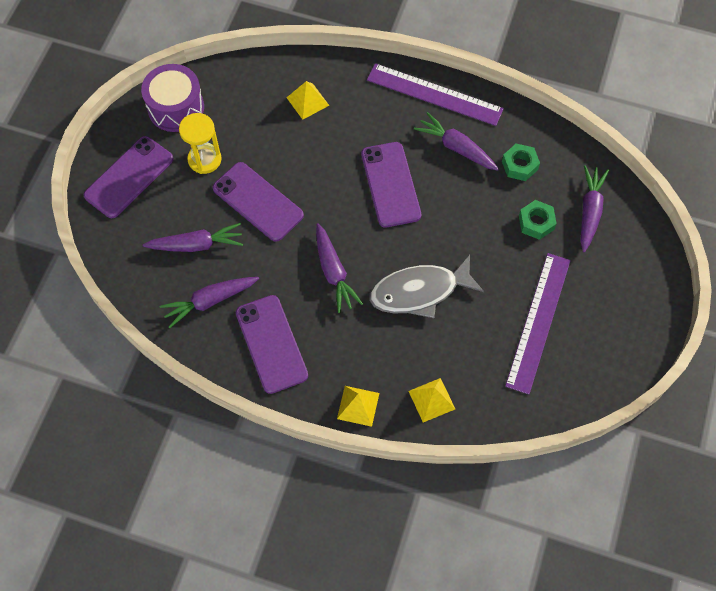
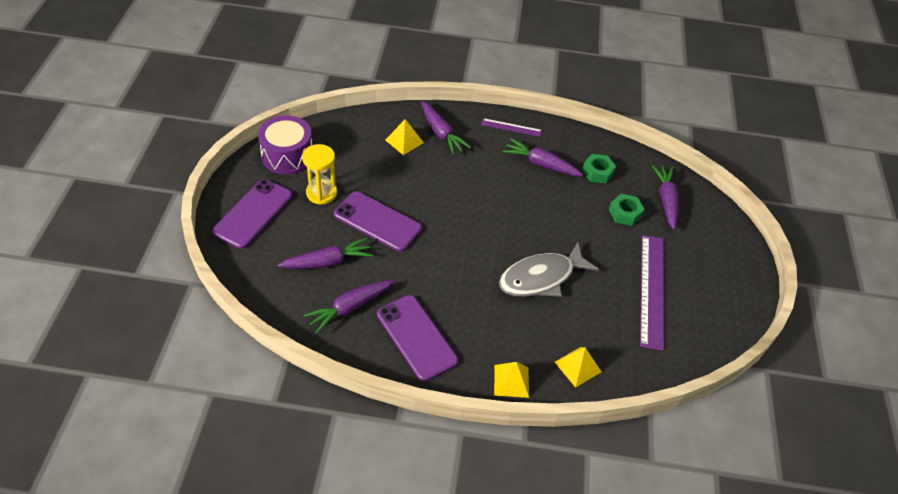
camera: 15 degrees left, 15 degrees down
purple carrot [316,223,363,313] -> purple carrot moved to [421,101,471,155]
purple phone [361,142,421,228] -> none
purple ruler [367,63,504,126] -> purple ruler [481,118,542,137], size x0.51

